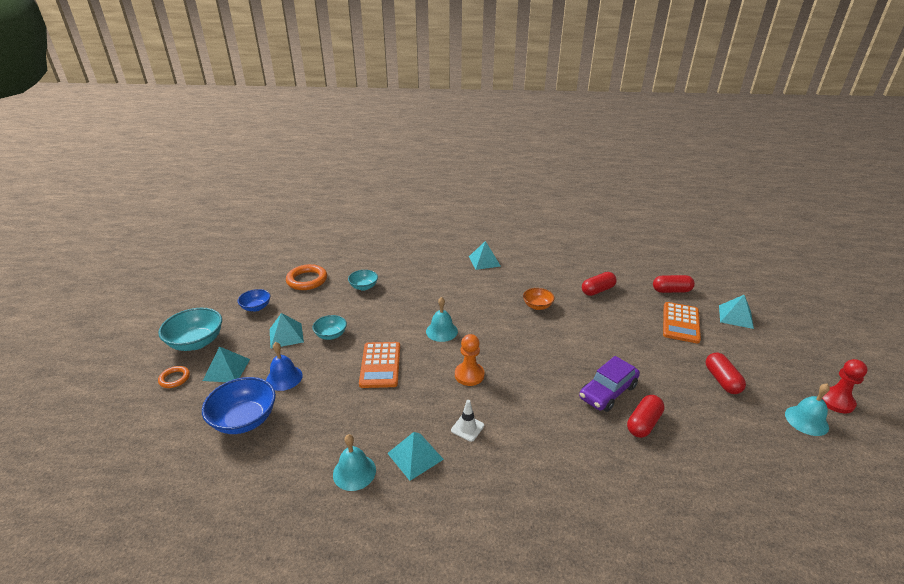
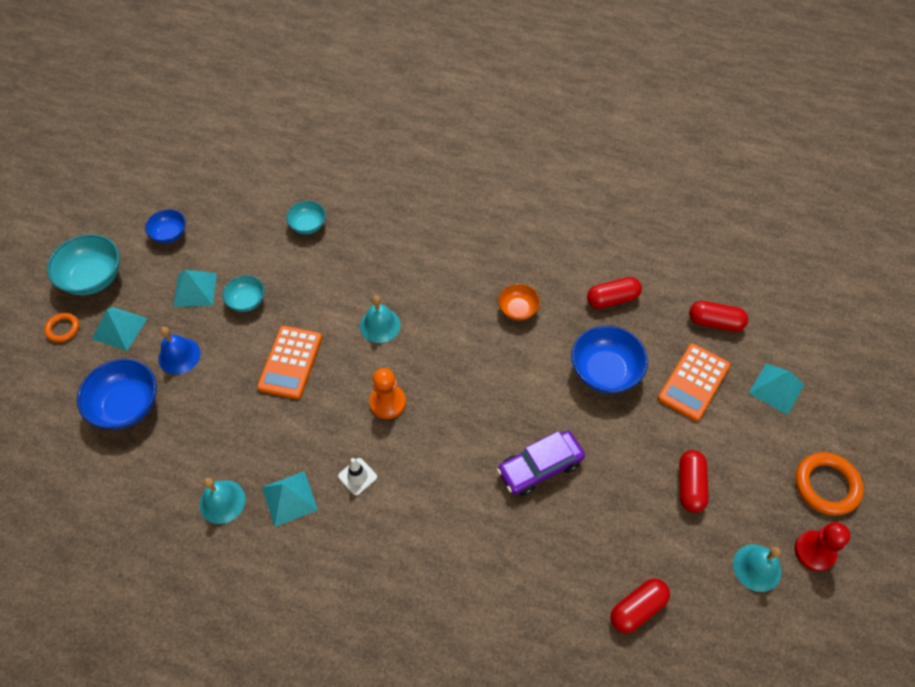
camera: 15 degrees right, 25 degrees up
orange ring [286,264,327,290] -> orange ring moved to [795,452,864,515]
turquoise pyramid [469,241,501,270] -> none
red capsule [627,395,665,438] -> red capsule moved to [610,578,670,633]
none -> blue bowl [571,325,648,394]

